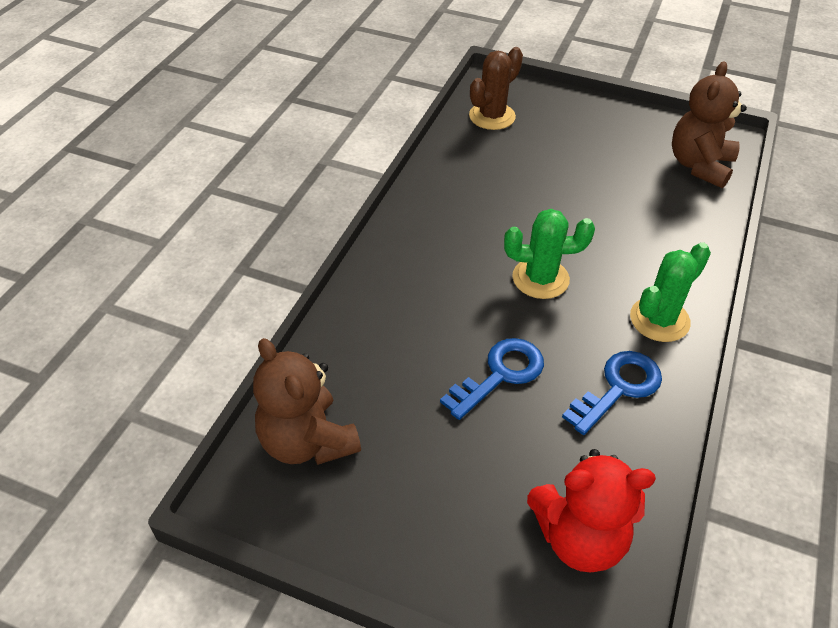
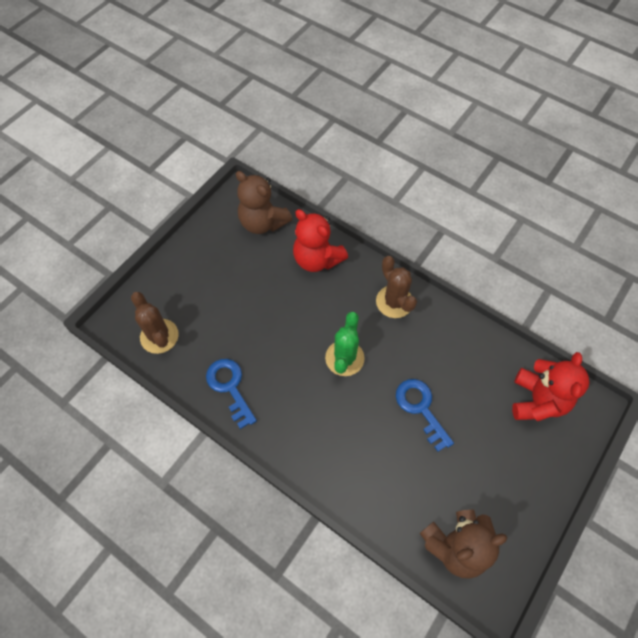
camera: 75 degrees left, 15 degrees up
blue key [562,351,662,435] -> blue key moved to [206,359,257,429]
green cactus [630,242,711,342] -> brown cactus [376,256,417,318]
none -> red teddy bear [293,209,348,272]

